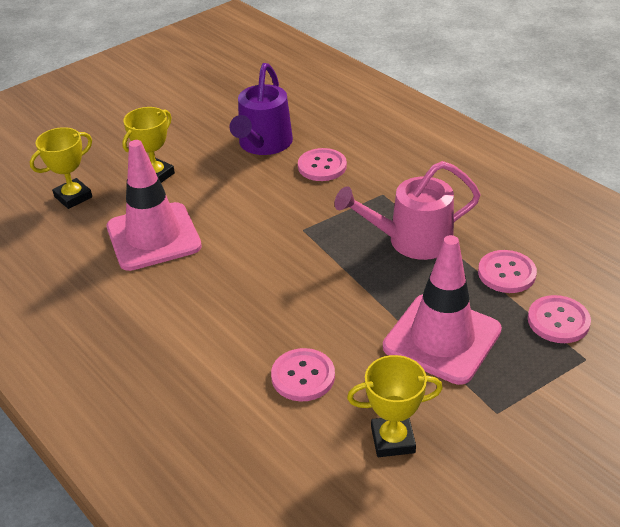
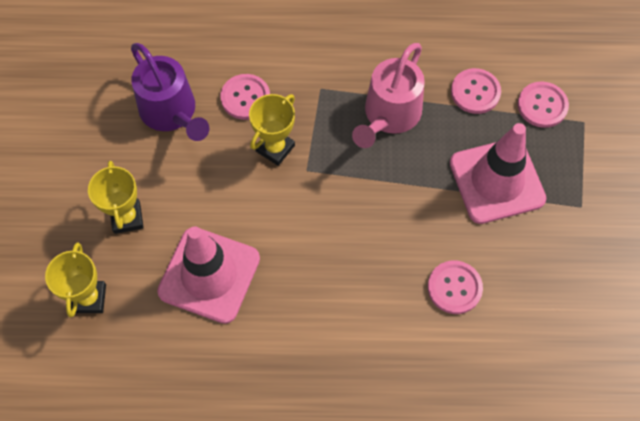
camera: 50 degrees left, 25 degrees up
yellow trophy [347,355,443,457] -> yellow trophy moved to [249,94,295,166]

